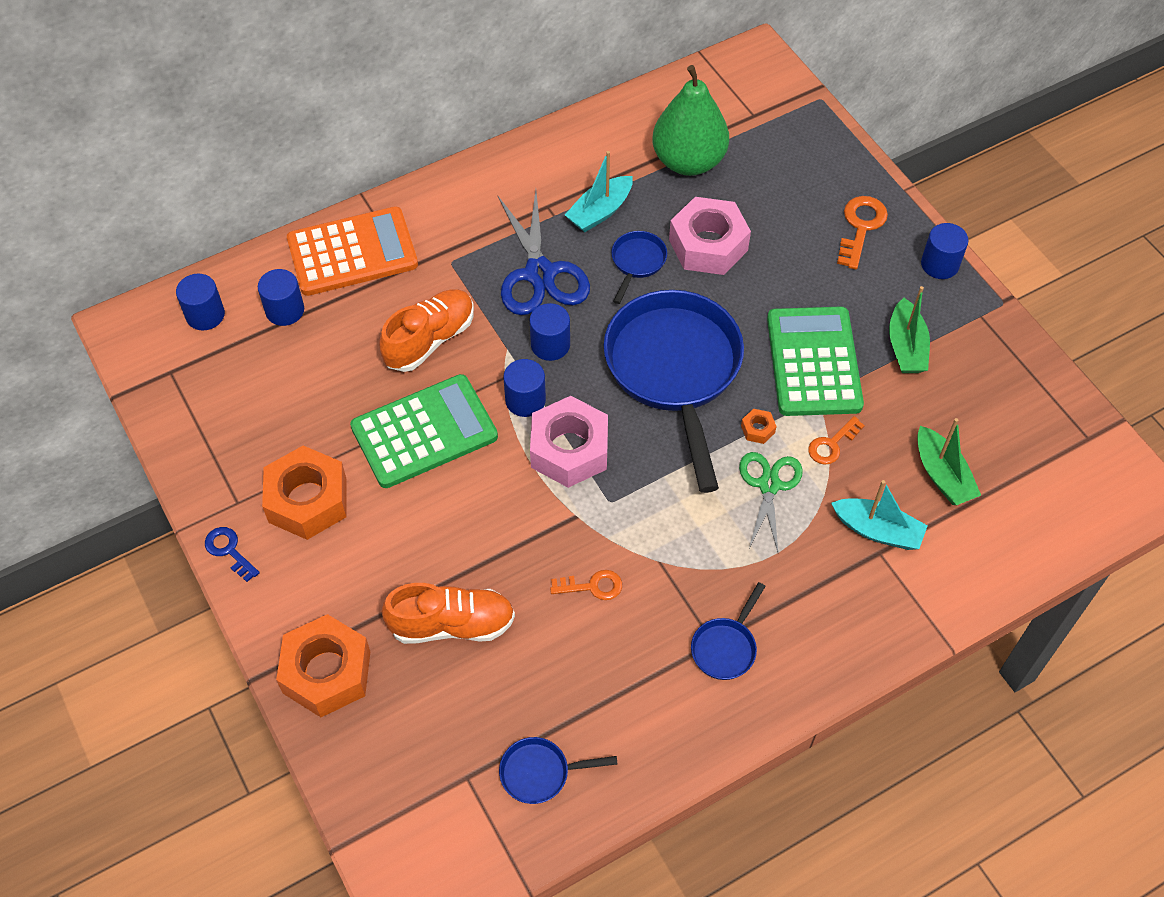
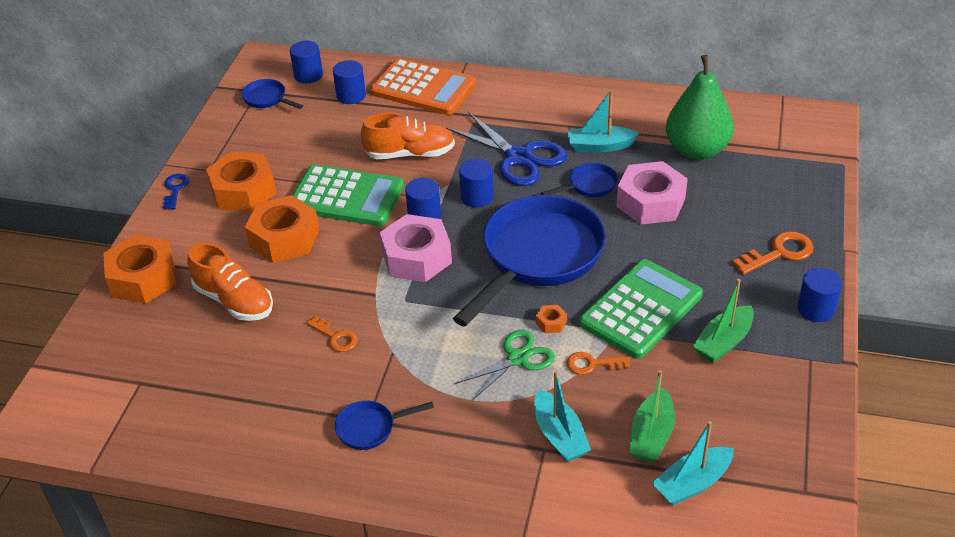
camera: 45 degrees right, 15 degrees down
blue scissors [498,190,590,315] -> blue scissors turned 75 degrees counterclockwise [445,111,567,186]
blue pan [499,737,618,804] -> blue pan moved to [242,79,303,109]
none -> orange nut [245,195,319,263]
none -> turquoise boat [652,421,734,506]

